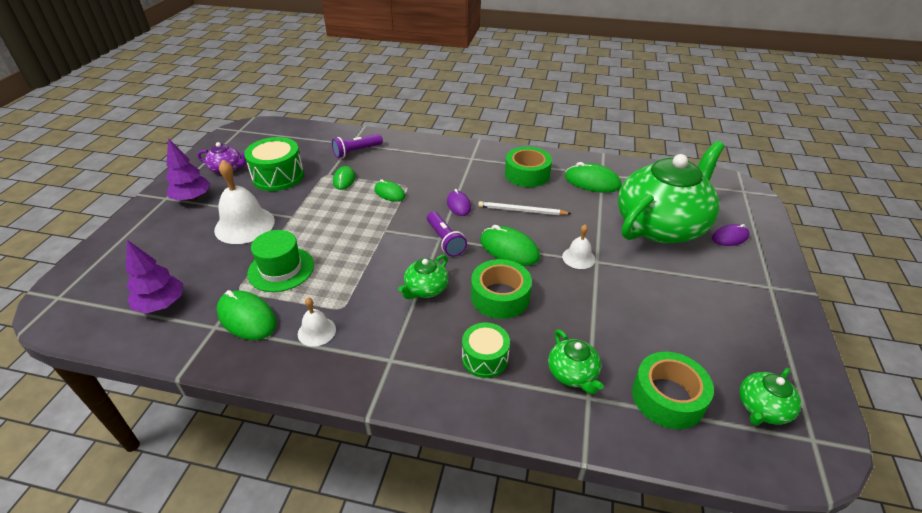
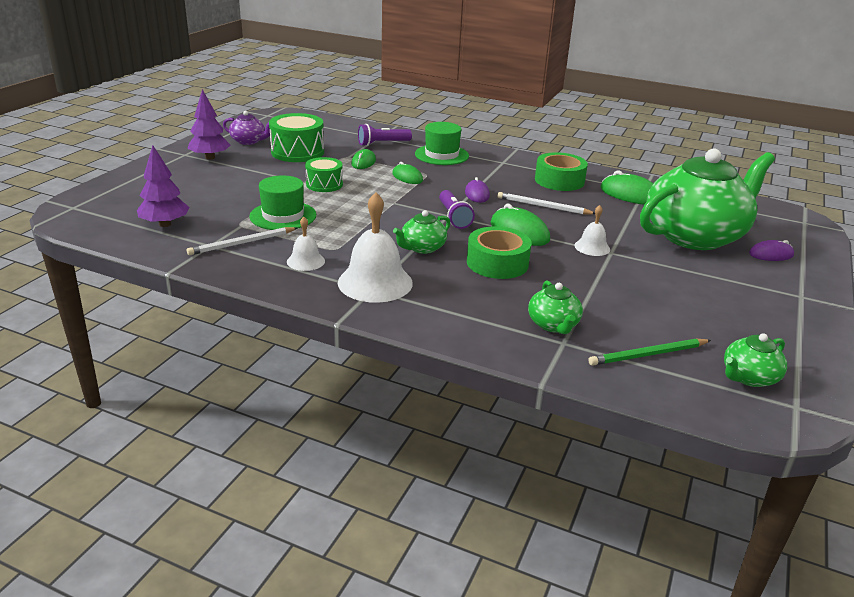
camera: 10 degrees right, 10 degrees down
white bell [214,160,275,244] -> white bell moved to [338,192,413,303]
green mouse [217,290,276,340] -> white pencil [187,227,297,255]
green drum [462,323,510,378] -> green drum moved to [305,157,343,192]
green tape [632,352,714,429] -> green pencil [589,339,711,366]
none -> green hat [415,122,469,165]

